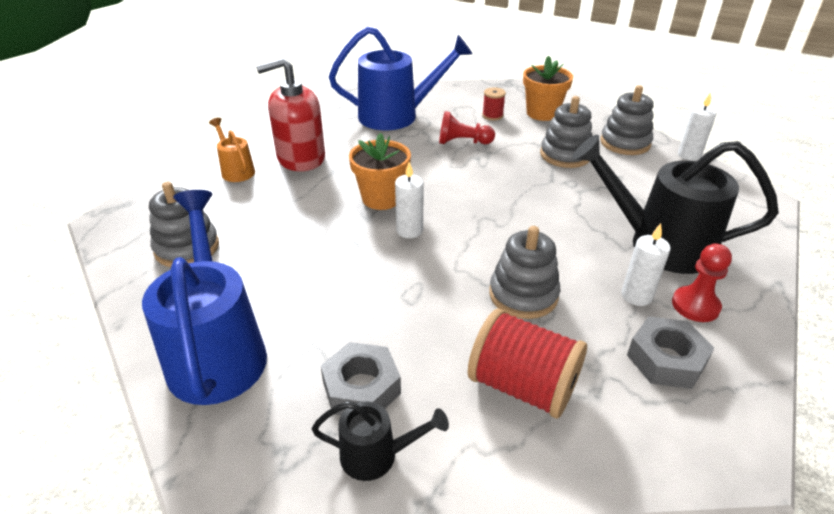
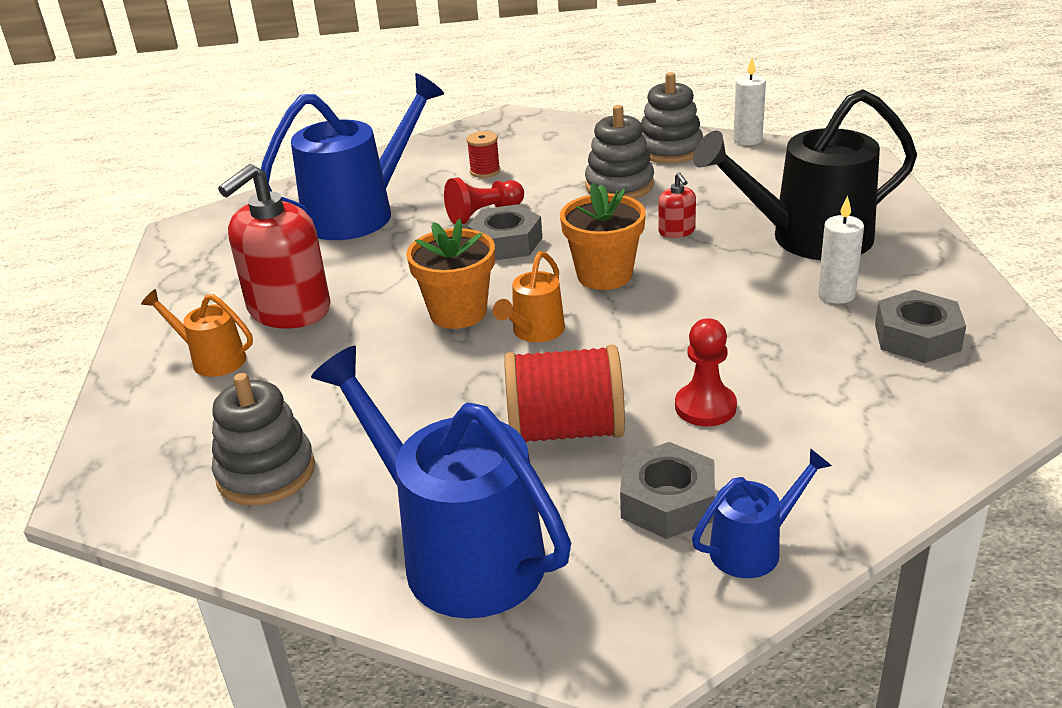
camera: 30 degrees left, 5 degrees down
black watering can [312,401,449,481] -> blue watering can [692,448,832,578]
white candle [395,162,424,238] -> orange watering can [493,251,565,342]
red spool [468,309,587,419] -> red spool moved to [504,345,625,442]
grey stacking toy [489,226,560,319] -> none
orange flower pot [523,56,573,121] -> orange flower pot moved to [560,183,646,290]
red pawn [672,244,732,322] -> red pawn moved to [675,318,737,426]
none -> grey nut [467,204,542,260]
none -> red soap dispenser [658,172,696,238]

